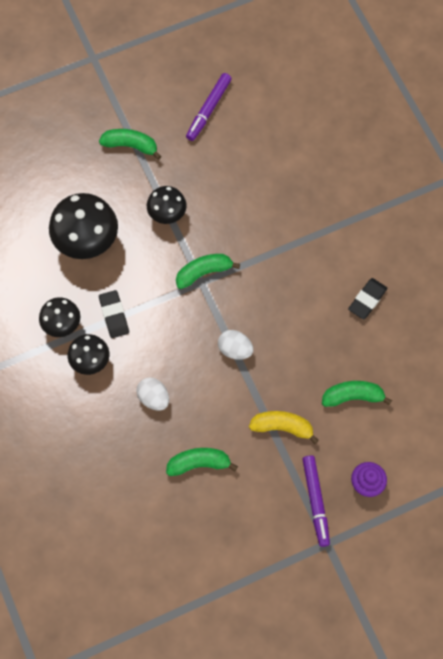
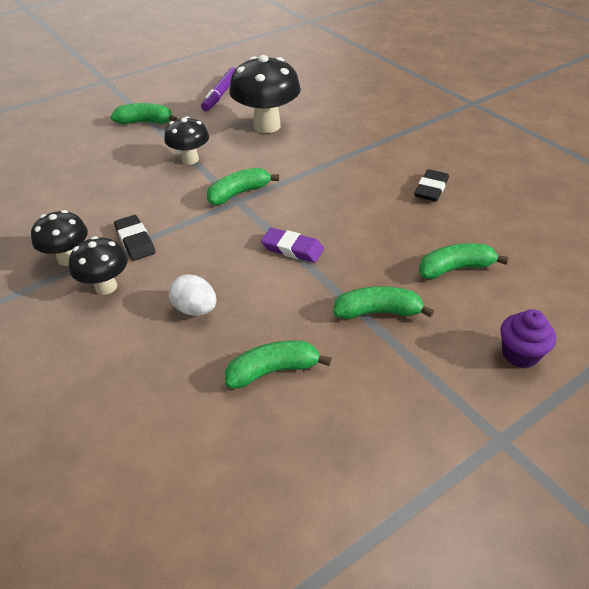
camera: 10 degrees left, 25 degrees down
black mushroom [49,193,118,259] -> black mushroom moved to [229,55,301,133]
white egg [218,330,253,360] -> purple eraser [261,228,324,263]
yellow banana [249,411,319,444] -> green banana [333,286,434,319]
purple marker [302,455,330,547] -> none

